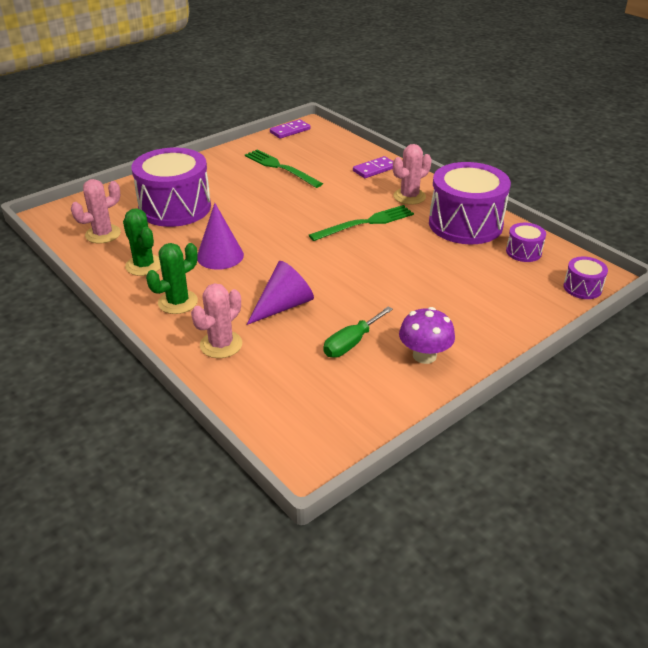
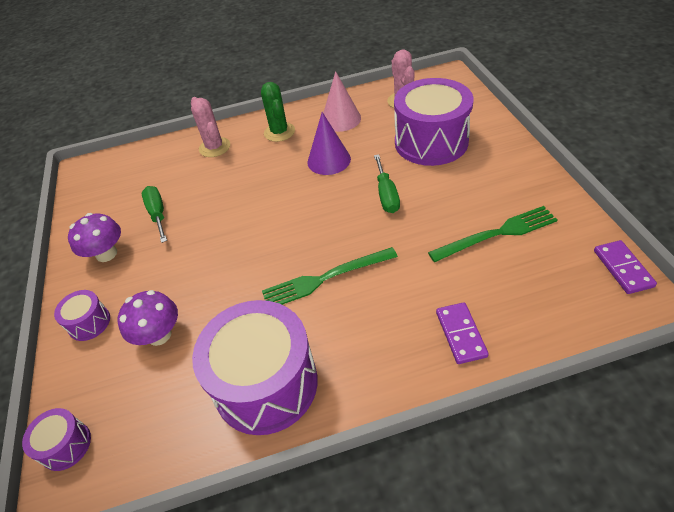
camera: 120 degrees right, 10 degrees up
green cactus [123,208,161,276] -> pink cone [323,71,361,132]
purple cone [247,261,314,325] -> none
green fork [309,205,414,241] -> green fork turned 75 degrees clockwise [262,247,398,305]
pink cactus [393,144,432,205] -> none
purple drum [506,223,546,262] -> purple drum moved to [54,290,110,341]
none -> purple mushroom [117,290,178,346]
none -> green screwdriver [374,155,400,213]

